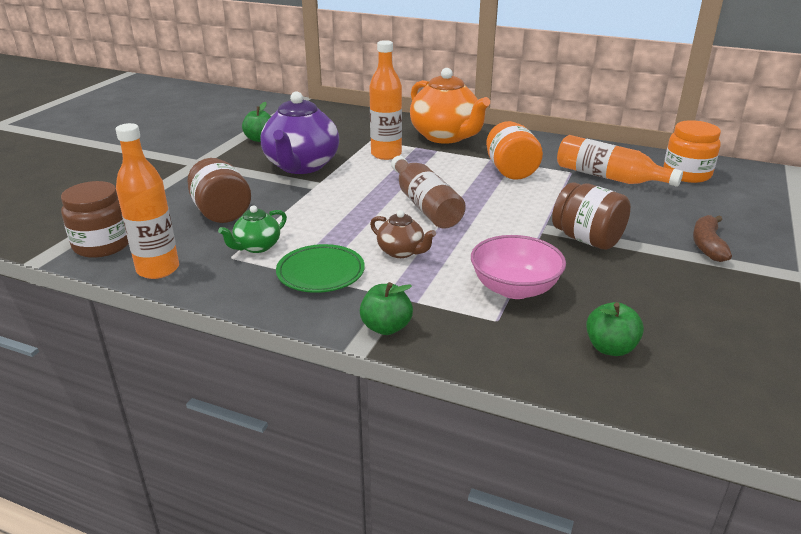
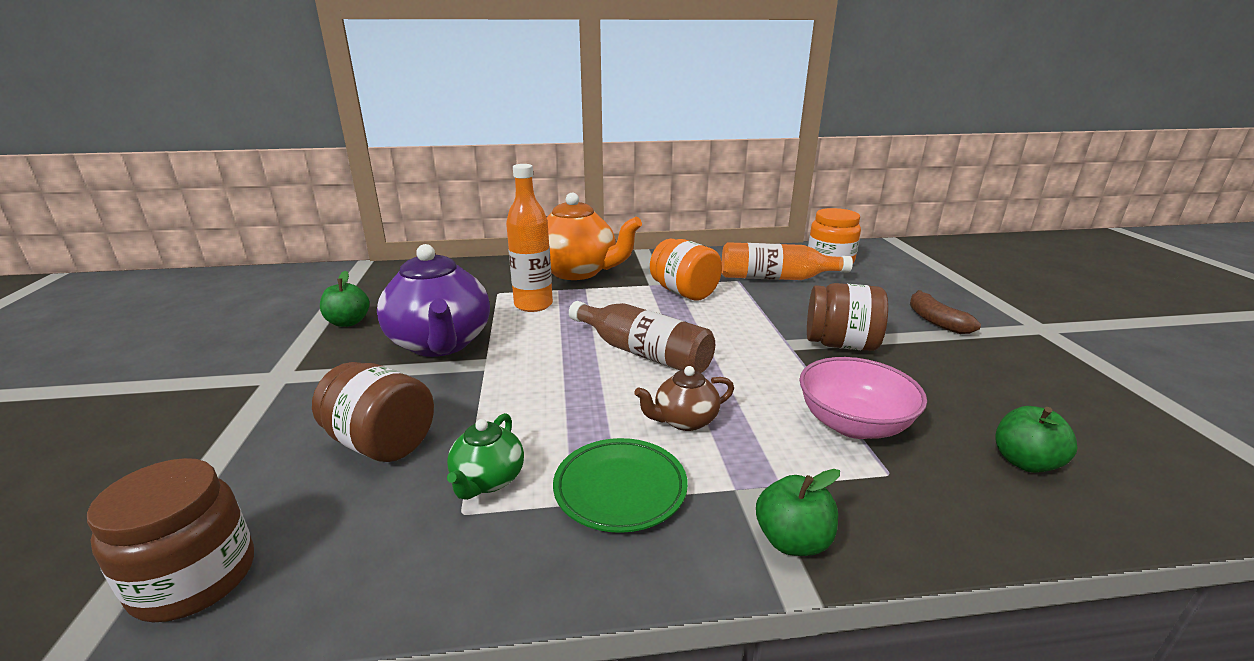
camera: 30 degrees left, 5 degrees down
orange bottle [116,123,179,279] -> none
brown teapot [370,210,436,258] -> brown teapot turned 150 degrees clockwise [634,366,734,431]

